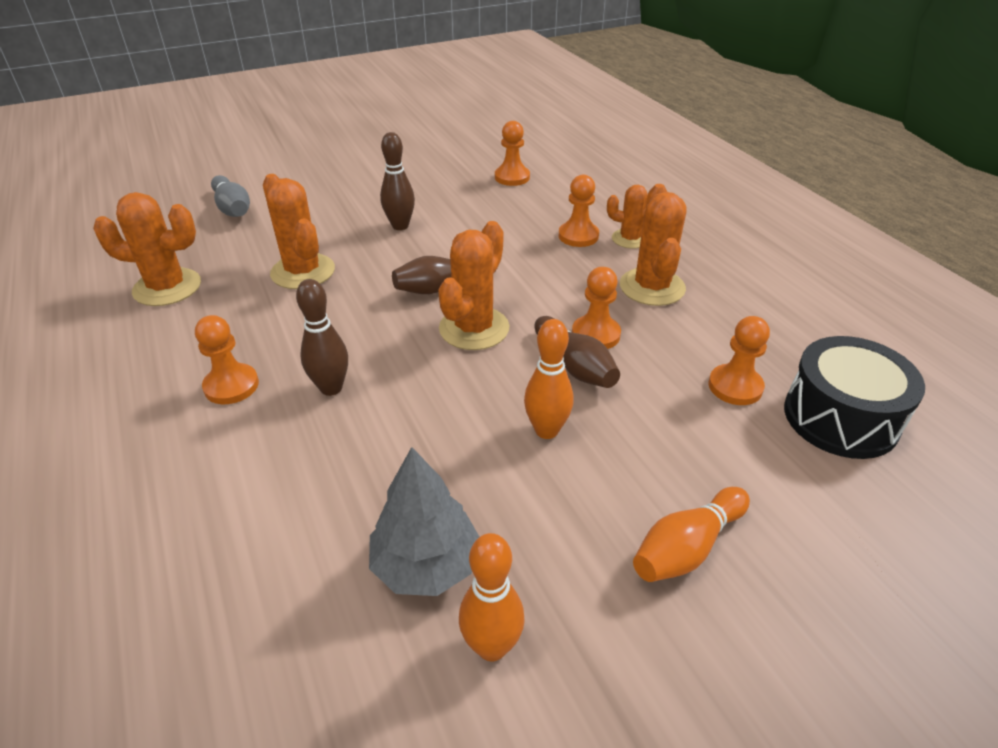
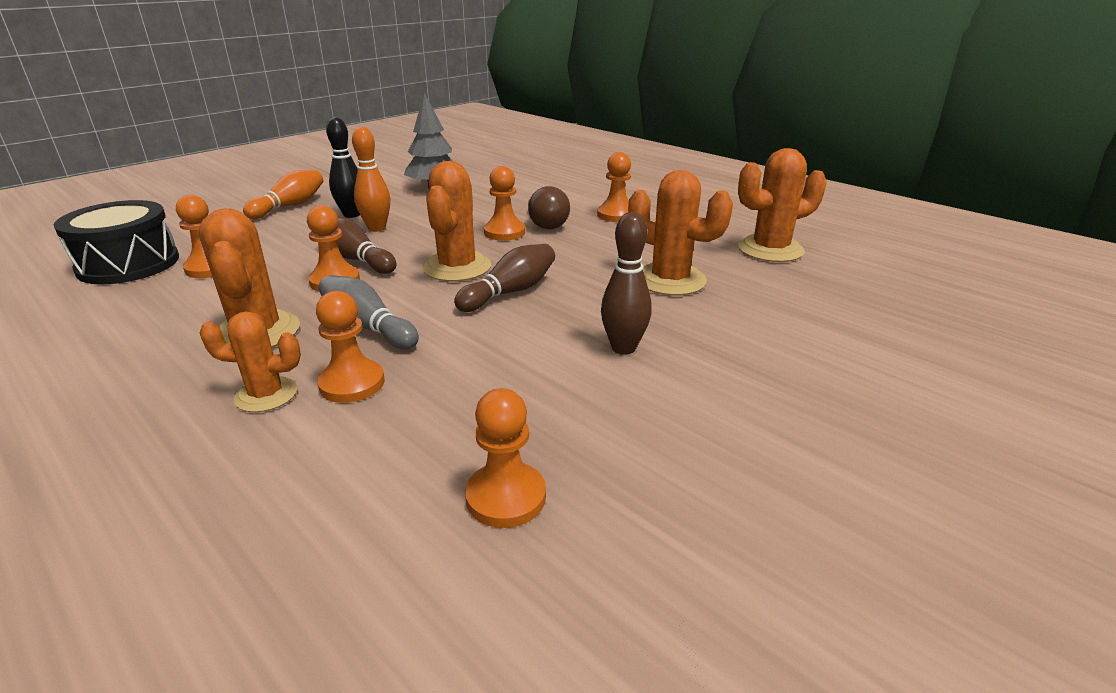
camera: 160 degrees right, 10 degrees down
grey bowling pin [211,175,250,217] -> grey bowling pin moved to [318,275,419,349]
brown bowling pin [296,279,348,396] -> brown light bulb [528,186,570,229]
orange bowling pin [459,533,525,661] -> none
none -> black bowling pin [326,117,360,218]
none -> orange pawn [484,166,525,241]

